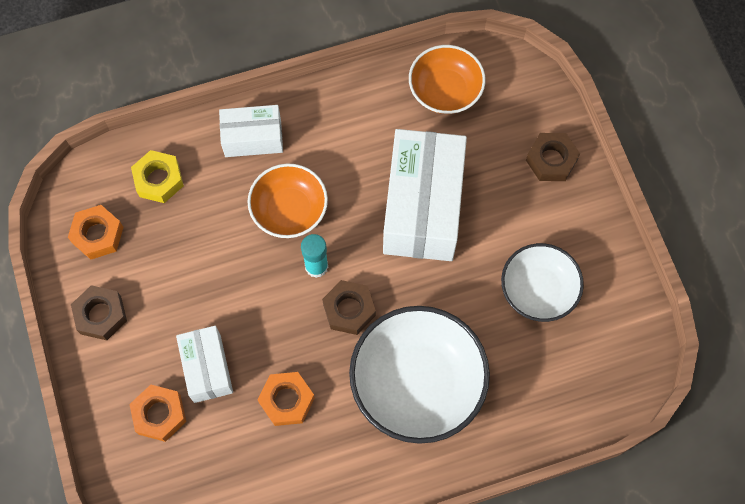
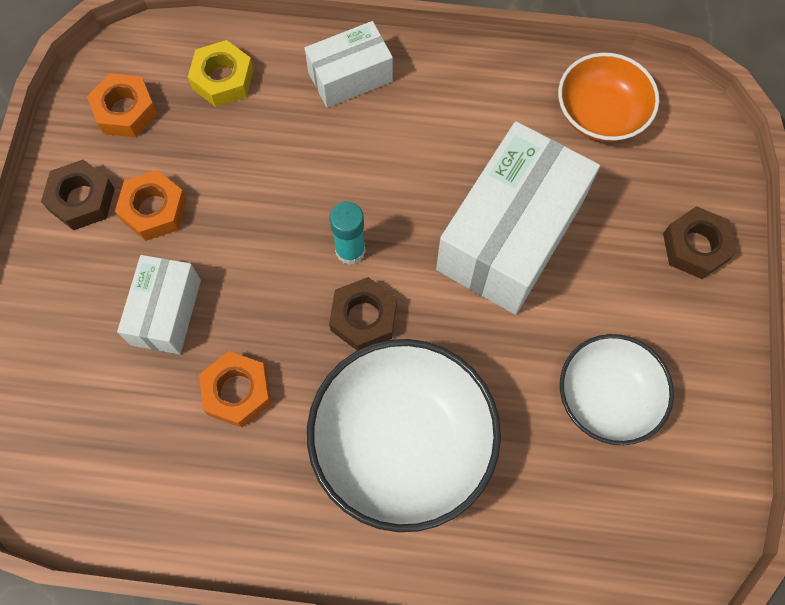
camera: 25 degrees right, 0 degrees up
orange nut [129,385,186,442] -> orange nut moved to [115,170,187,241]
white box [219,105,283,157] -> white box turned 45 degrees counterclockwise [305,21,393,108]
orange bowl [248,164,328,238] -> none

